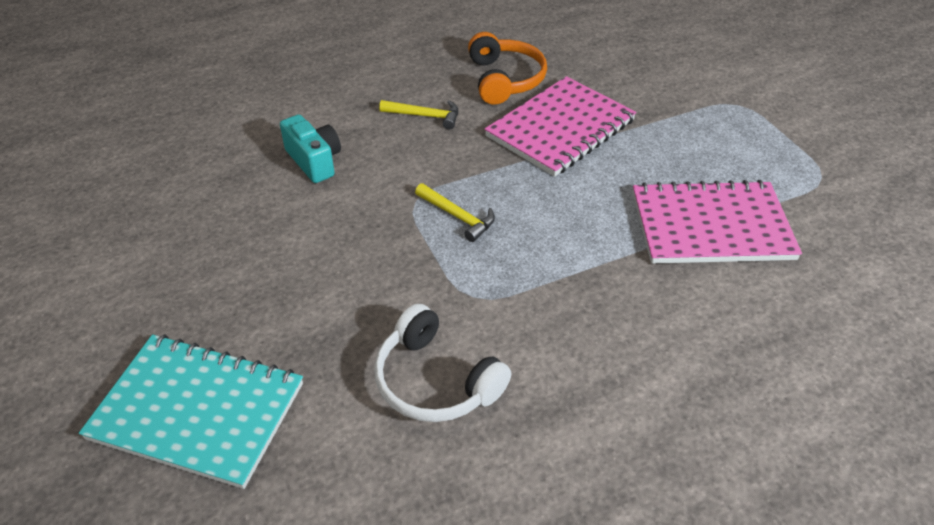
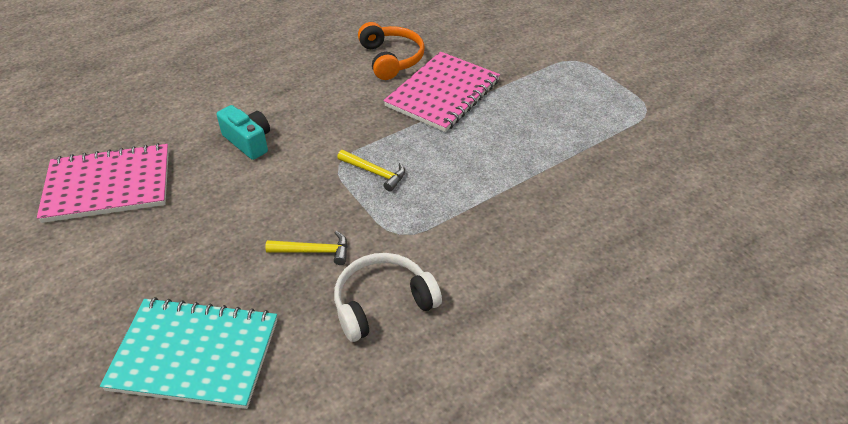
camera: 10 degrees left, 0 degrees up
white headphones [374,304,511,422] -> white headphones turned 120 degrees clockwise [334,253,442,342]
yellow hammer [379,100,458,130] -> yellow hammer moved to [265,231,348,265]
pink notebook [633,180,802,264] -> pink notebook moved to [37,143,169,223]

